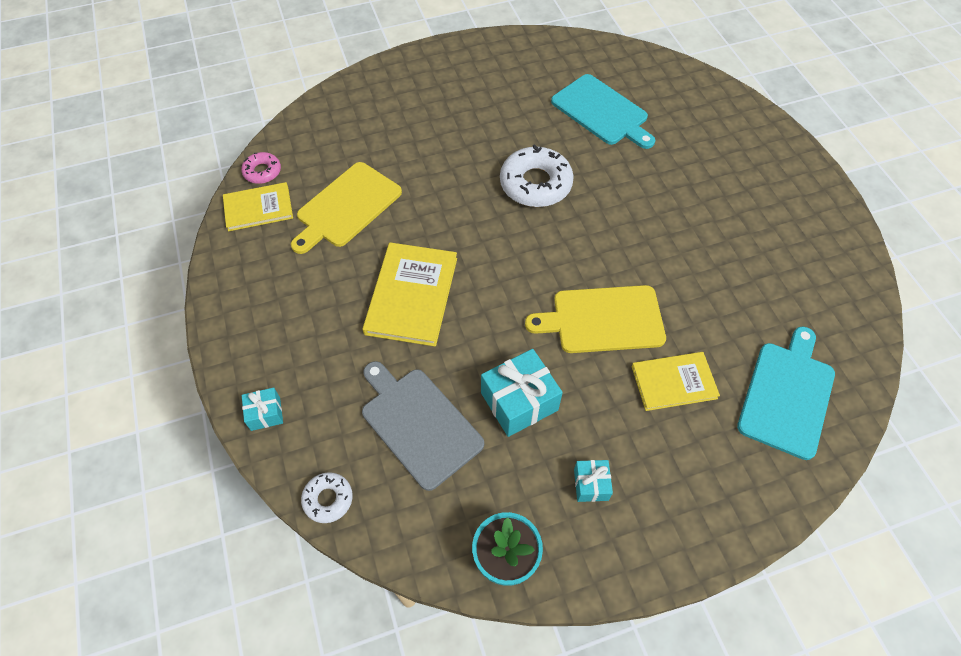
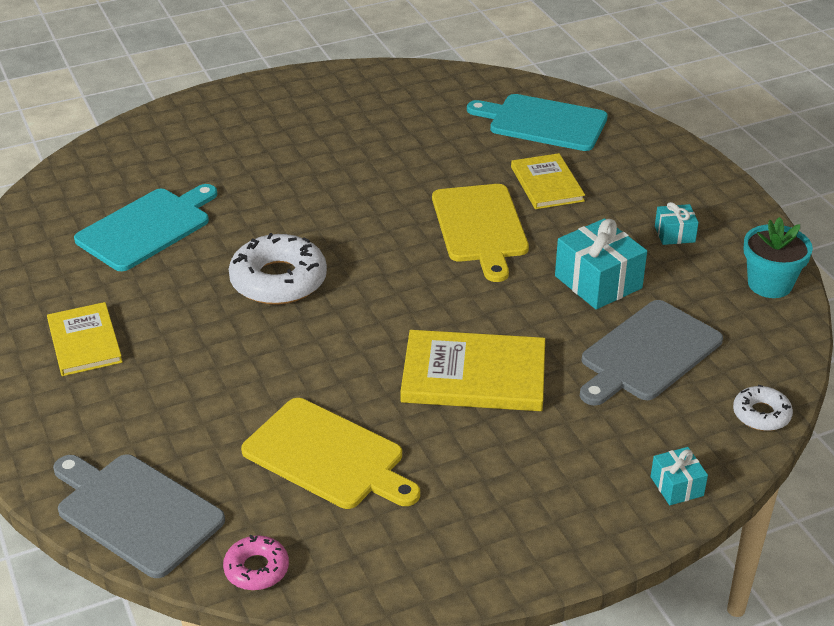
camera: 95 degrees left, 20 degrees down
yellow book [223,182,293,231] -> yellow book moved to [47,302,123,376]
none -> grey cutting board [53,454,225,578]

